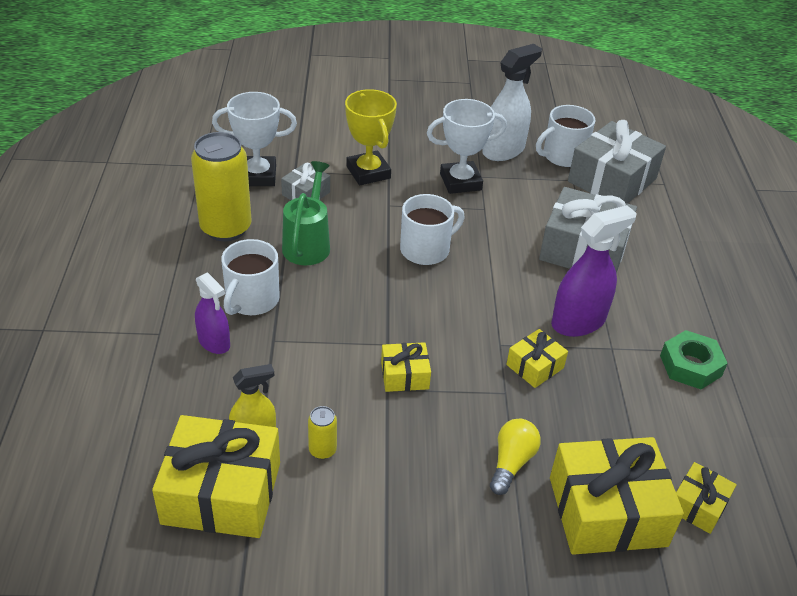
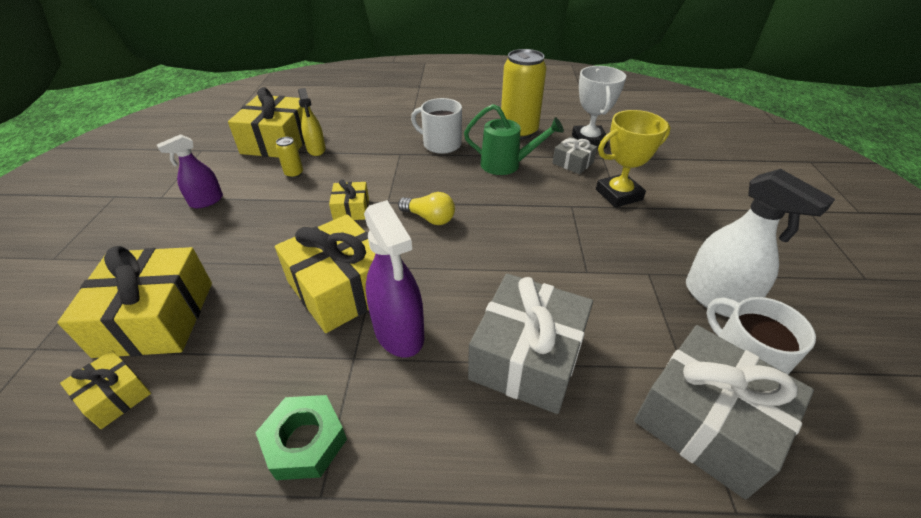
camera: 95 degrees right, 0 degrees up
purple spray bottle [195,272,230,354] -> purple spray bottle moved to [157,134,223,208]
white mug [400,194,465,265] -> none
white trophy [427,99,507,194] -> none
yellow light bulb [490,419,541,495] -> yellow light bulb moved to [398,192,455,225]
yellow gift [506,329,568,388] -> yellow gift [275,214,375,333], size x2.00

